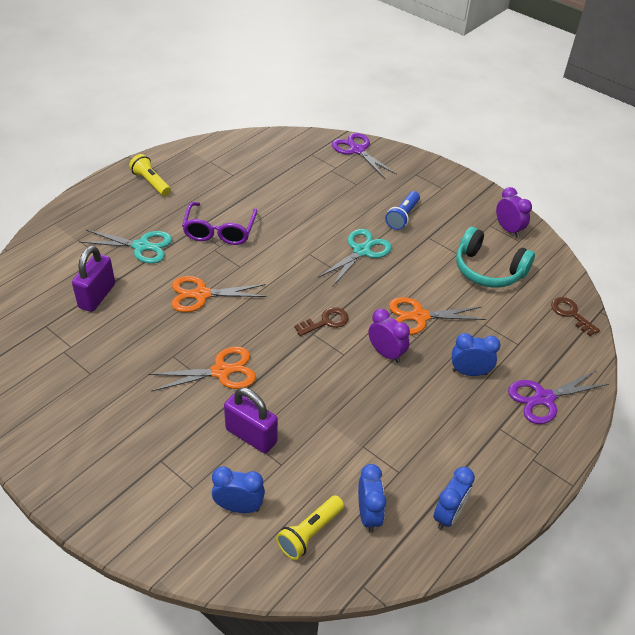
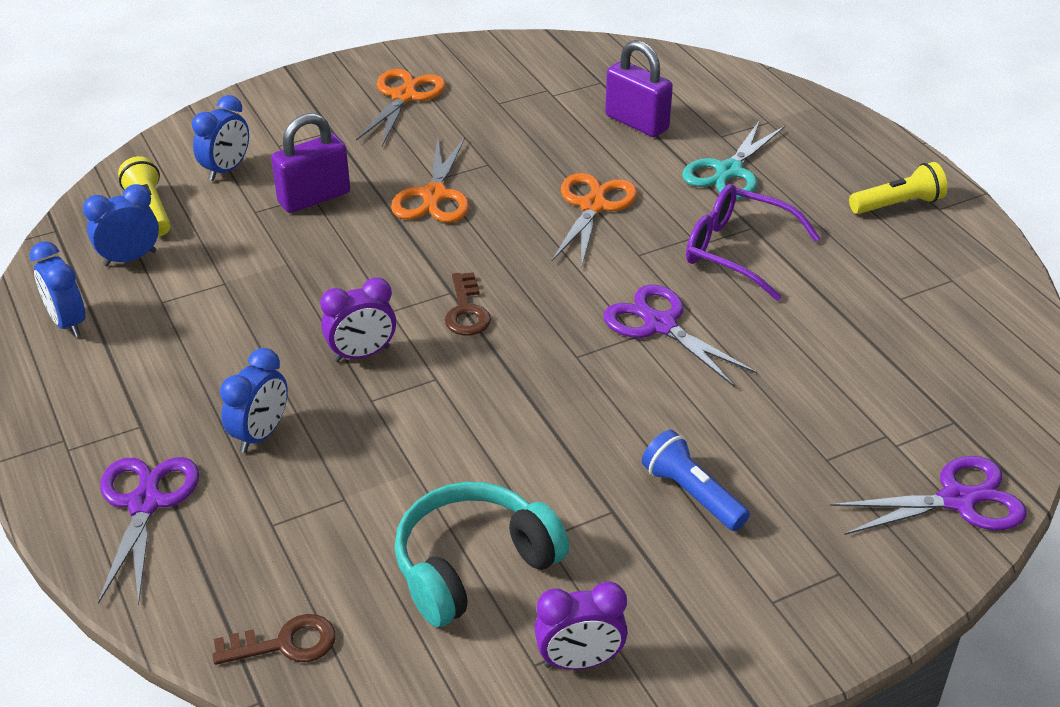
camera: 115 degrees right, 5 degrees down
turquoise scissors [318,229,392,287] -> none
blue clock [358,464,386,533] -> blue clock turned 135 degrees clockwise [83,184,159,266]
orange scissors [389,297,486,335] -> orange scissors moved to [356,69,446,146]
none -> purple scissors [603,284,757,387]

